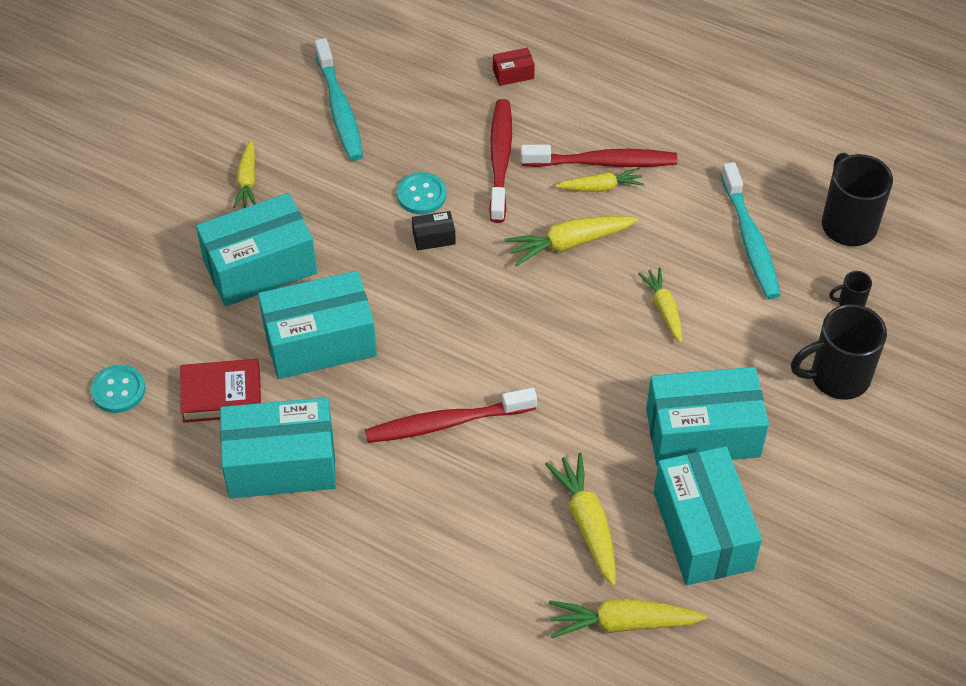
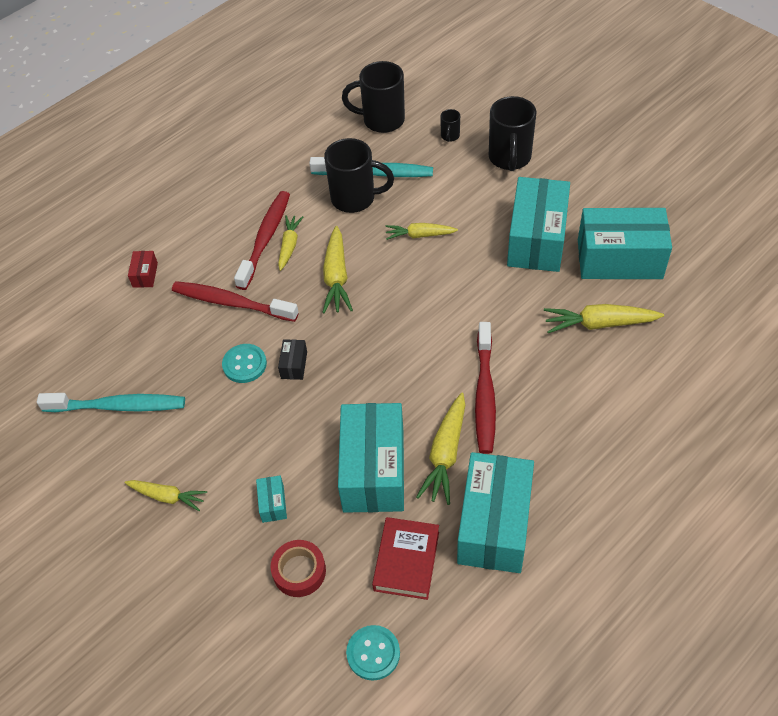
camera: 70 degrees left, 0 degrees up
turquoise box [196,193,317,306] -> turquoise box [256,476,287,523], size x0.40
yellow carrot [549,599,707,638] -> yellow carrot moved to [416,393,465,505]
none -> red tape [271,540,326,597]
none -> black mug [324,138,394,213]

